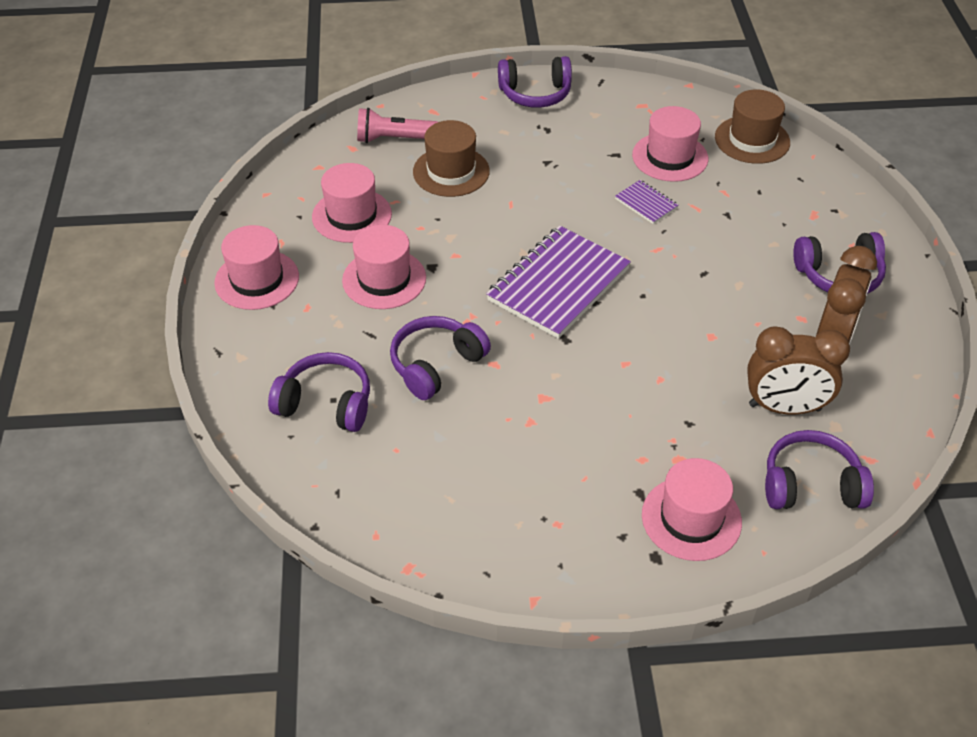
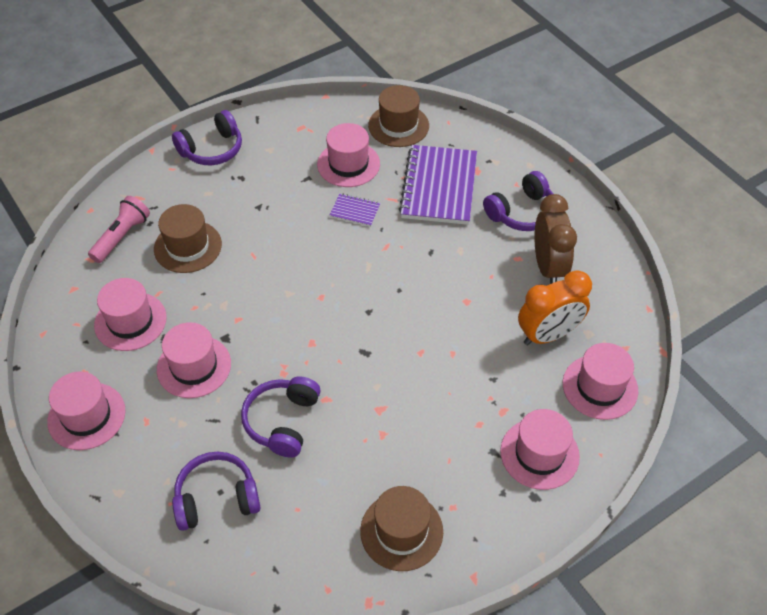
camera: 30 degrees left, 5 degrees up
pink flashlight [357,108,438,143] -> pink flashlight turned 150 degrees clockwise [88,196,150,263]
purple notebook [486,226,631,339] -> purple notebook moved to [399,145,477,225]
brown clock [747,326,850,414] -> orange clock [518,270,592,345]
purple headphones [765,430,874,509] -> pink hat [563,343,638,420]
none -> brown hat [360,486,443,571]

